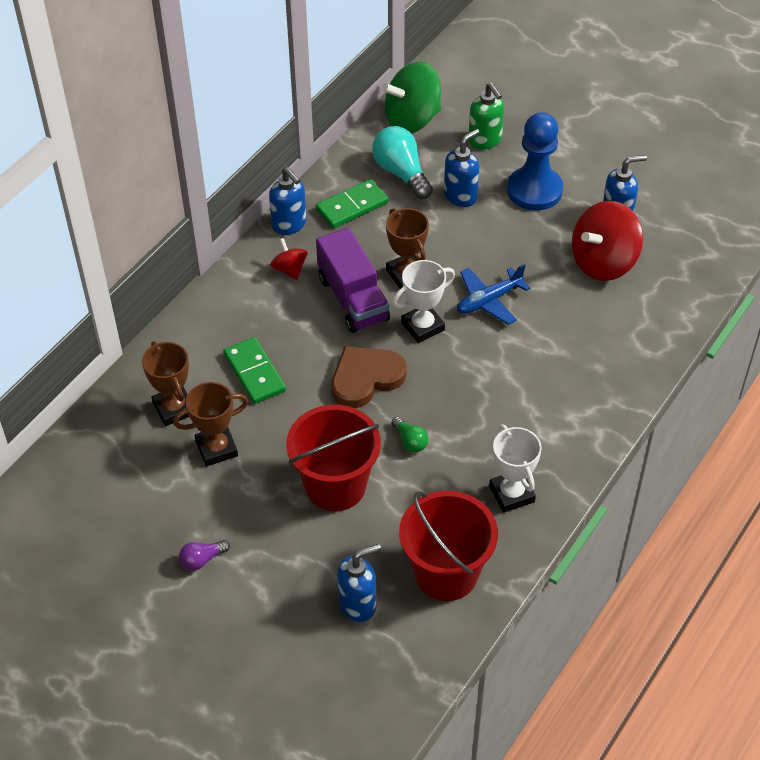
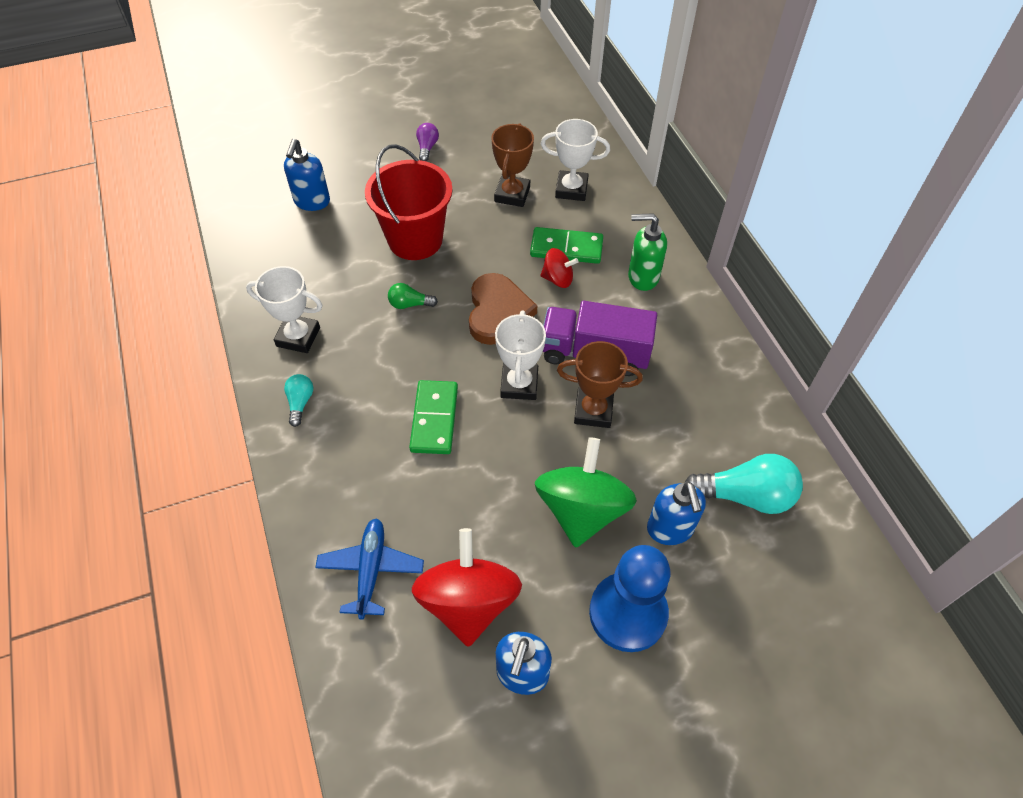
camera: 125 degrees right, 5 degrees up
brown trophy [142,341,189,426] -> white trophy [541,119,610,201]
blue soap dispenser [269,167,306,235] -> none
red spinning top [270,238,308,280] -> red spinning top moved to [540,248,579,288]
green domino [316,179,388,228] -> green domino moved to [409,380,458,454]
green spinning top [382,62,441,133] -> green spinning top moved to [535,437,637,548]
red bucket [399,491,498,601] -> none
blue plane [457,264,531,325] -> blue plane moved to [315,518,424,620]
green soap dispenser [469,83,504,150] -> green soap dispenser moved to [628,213,667,291]
none -> turquoise light bulb [284,374,313,427]

